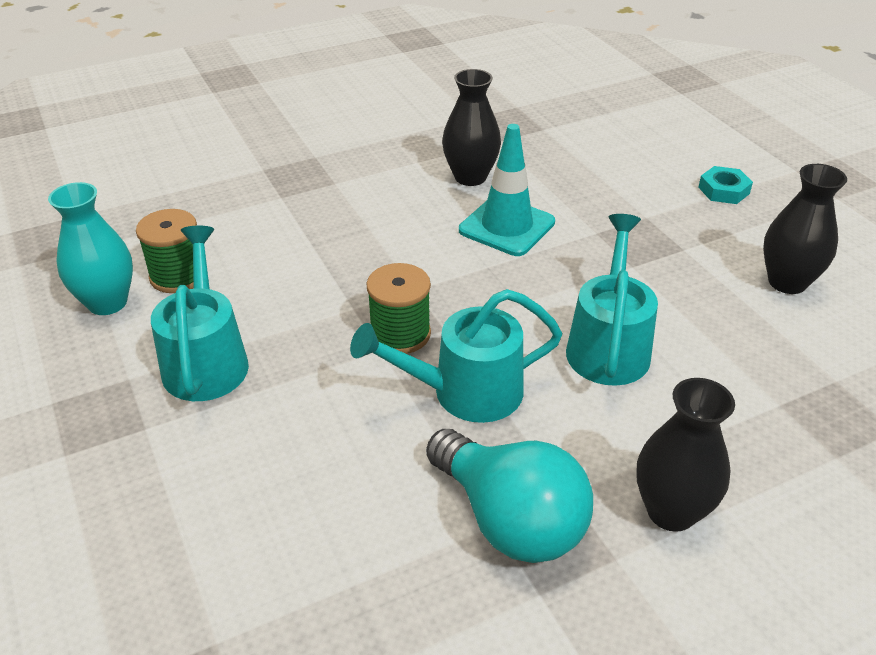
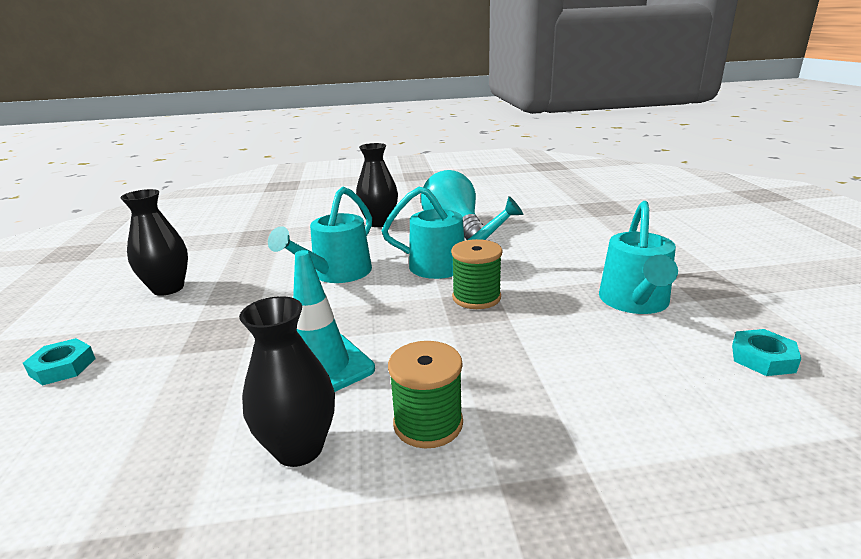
camera: 160 degrees left, 15 degrees down
turquoise vase [48,182,133,315] -> turquoise nut [732,329,801,376]
green spool [136,209,197,293] -> green spool moved to [388,341,463,449]

